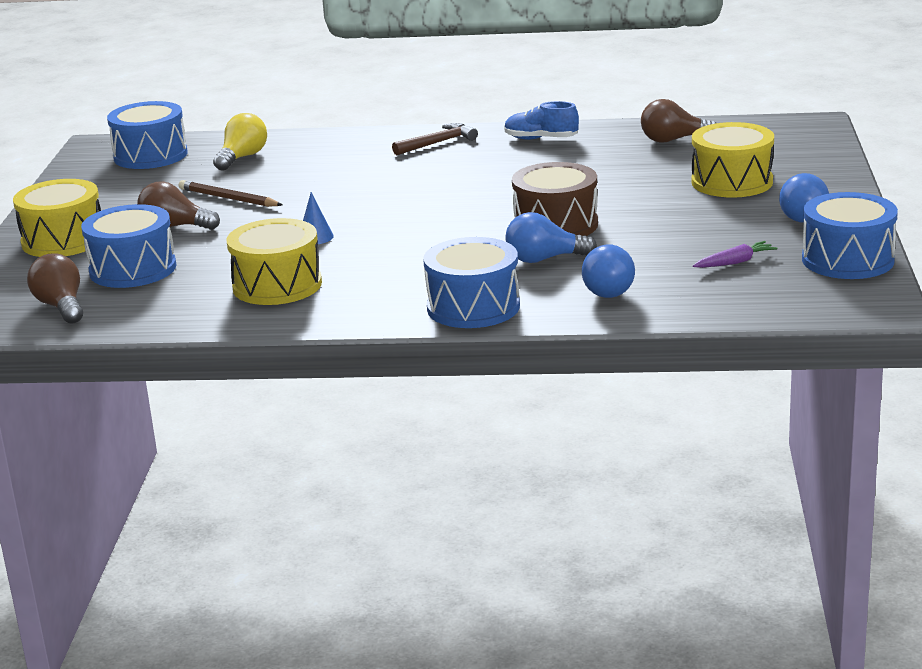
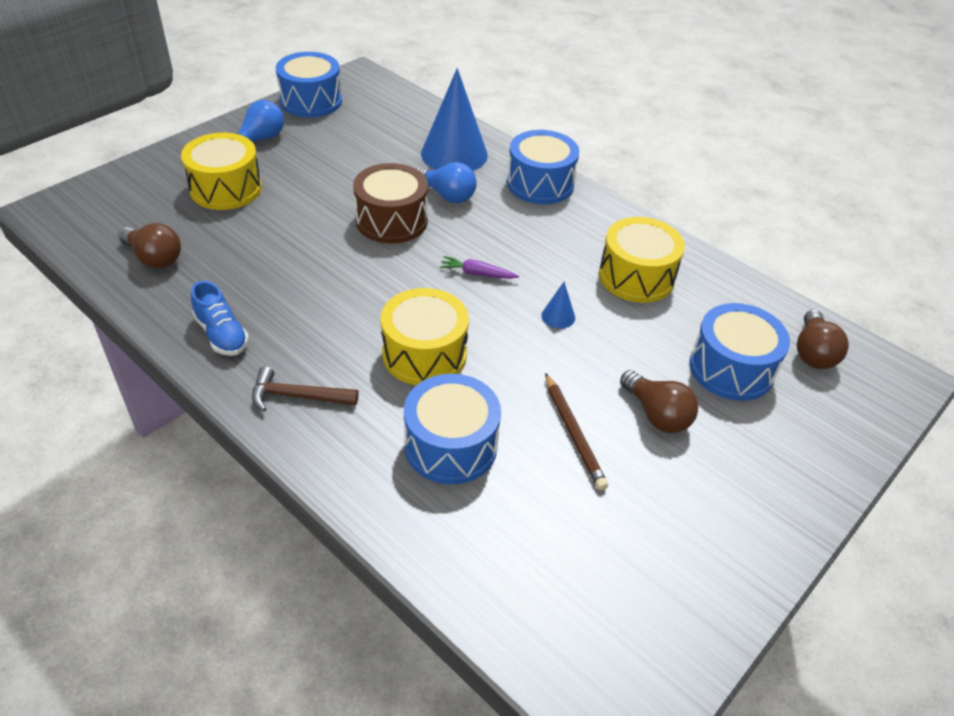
camera: 145 degrees left, 20 degrees up
yellow drum [13,179,101,257] -> yellow drum moved to [381,288,469,385]
blue drum [107,101,188,169] -> blue drum moved to [404,374,501,484]
yellow light bulb [213,113,267,171] -> none
blue light bulb [582,245,635,298] -> blue cone [421,68,488,171]
purple carrot [693,241,778,268] -> purple carrot moved to [440,256,519,279]

